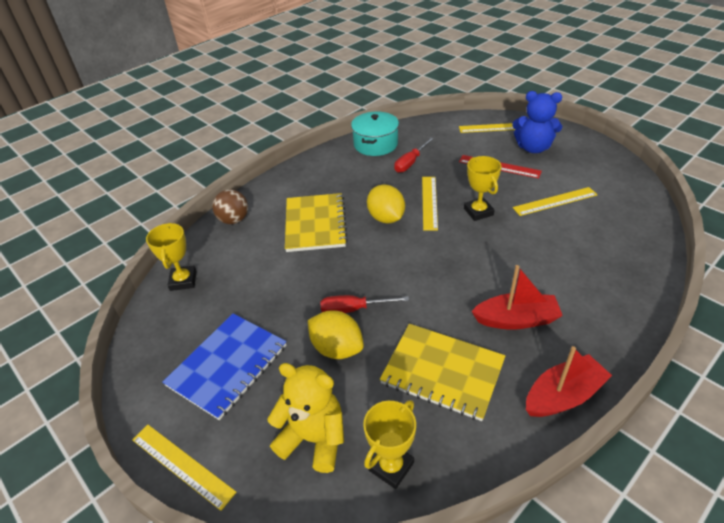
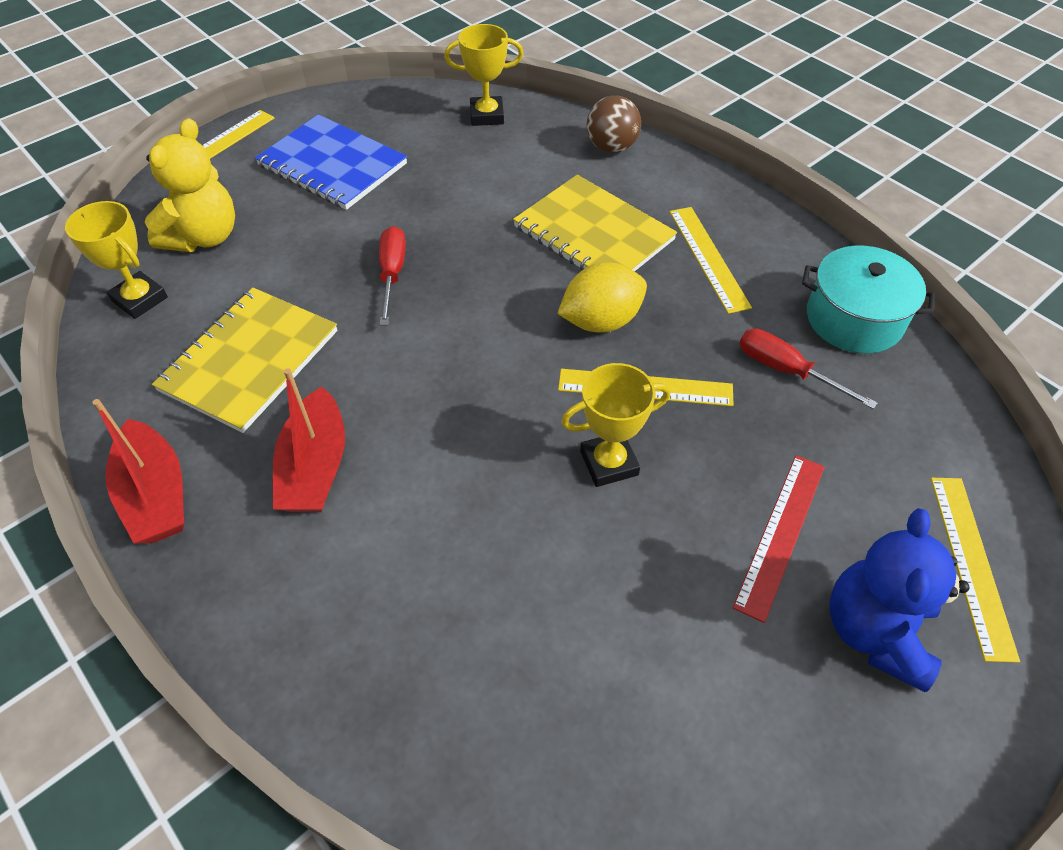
camera: 90 degrees right, 10 degrees up
yellow notebook [285,193,348,252] -> yellow notebook turned 45 degrees clockwise [513,175,677,271]
yellow lemon [308,310,364,359] -> none
yellow ruler [513,187,597,216] -> yellow ruler moved to [670,207,752,314]

